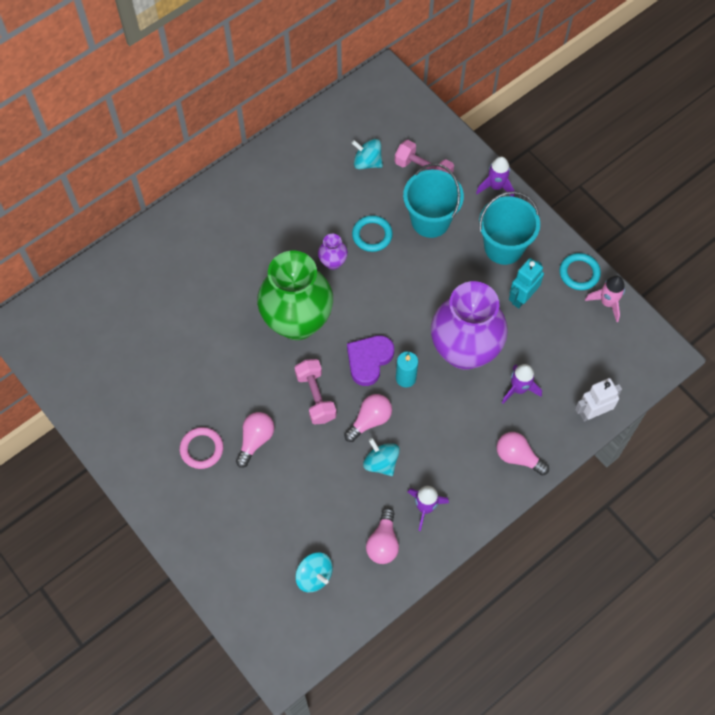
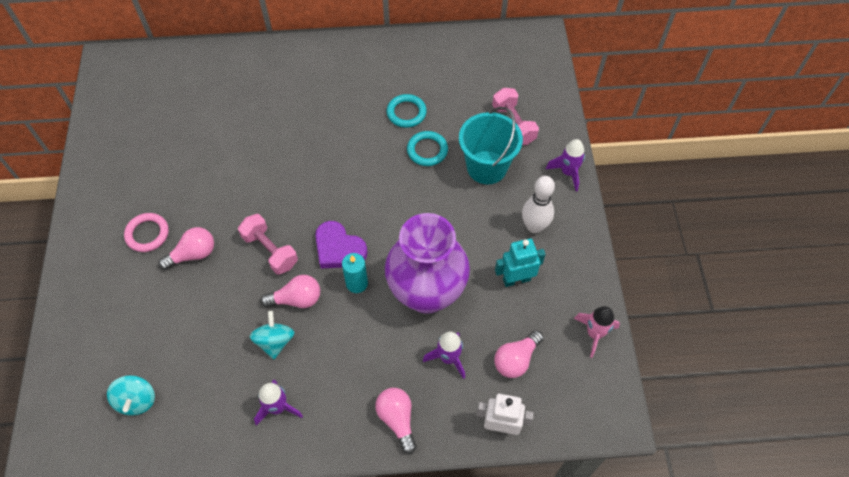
camera: 35 degrees right, 5 degrees down
green vase [257,251,333,340] -> none
pink dumbbell [295,359,337,425] -> pink dumbbell turned 60 degrees counterclockwise [238,214,298,275]
purple vase [318,234,348,270] -> none
purple heart [347,335,394,386] -> purple heart turned 120 degrees counterclockwise [315,221,367,269]
turquoise spinning top [352,139,383,170] -> none
pink light bulb [366,508,399,564] -> pink light bulb moved to [494,330,543,378]
turquoise bucket [479,191,540,265] -> white bowling pin [522,176,555,233]
turquoise ring [559,253,601,290] -> turquoise ring moved to [387,94,427,128]

